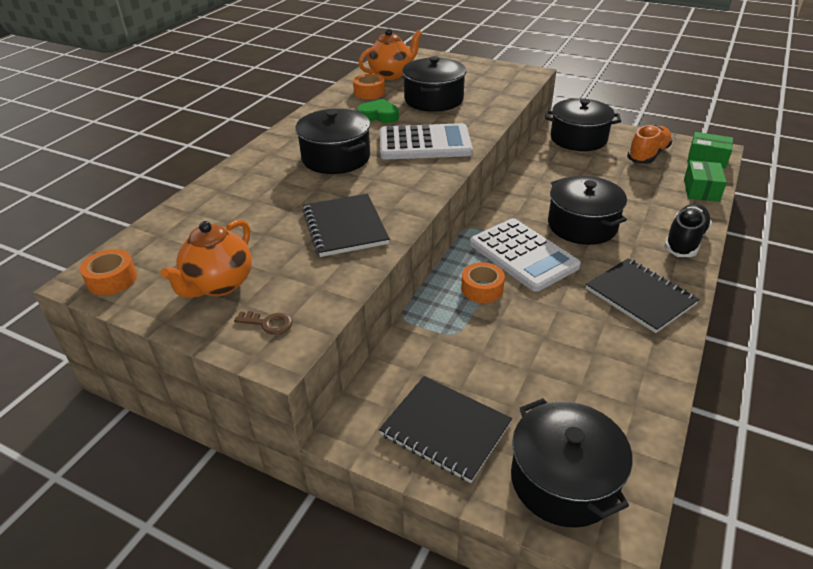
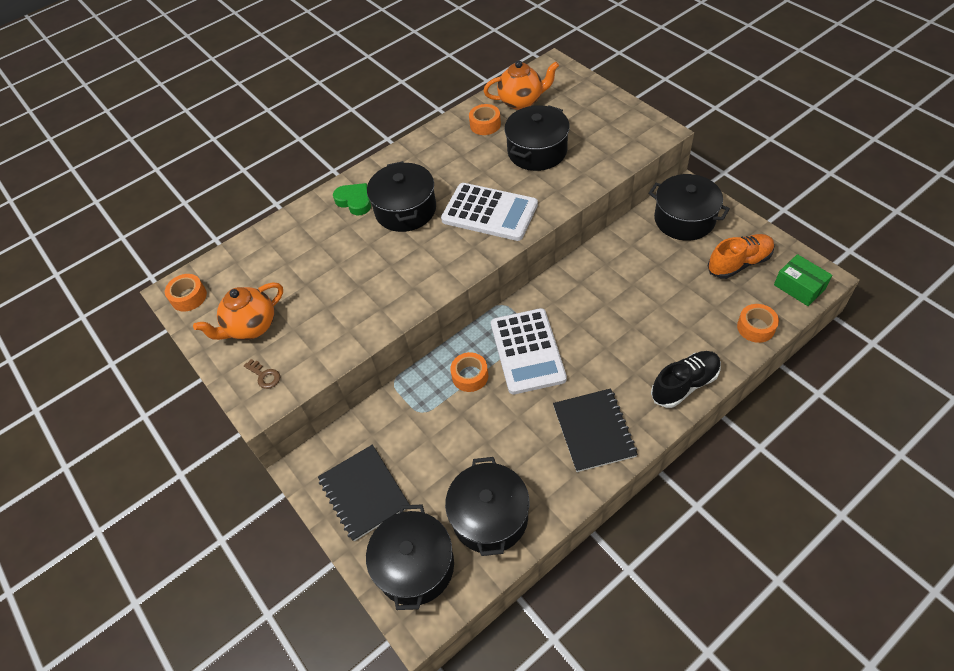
camera: 30 degrees right, 15 degrees up
black notebook [302,194,390,257] -> none
green heart [357,99,399,123] -> green heart moved to [333,183,371,215]
black pot [548,176,627,245] -> black pot moved to [445,457,530,556]
green box [684,160,727,202] -> orange tape [737,304,779,343]

